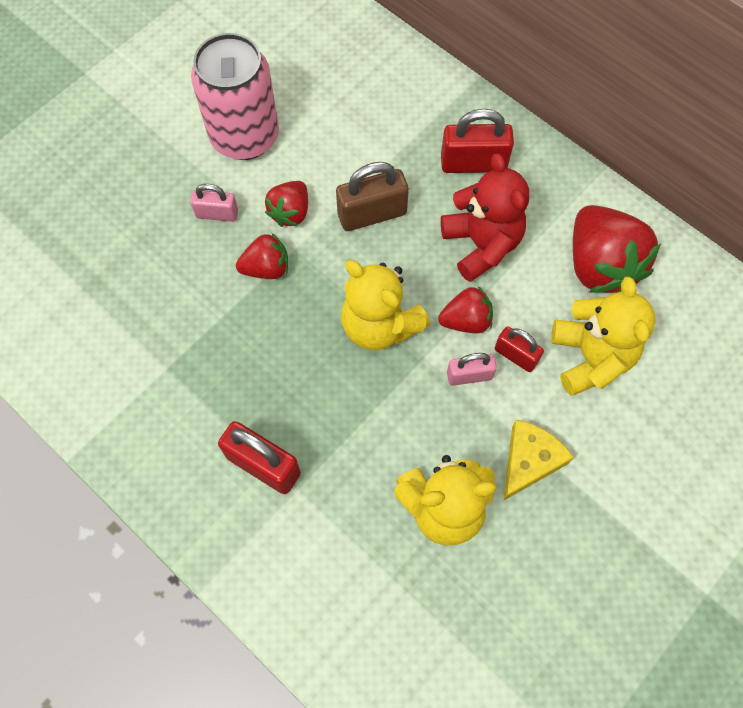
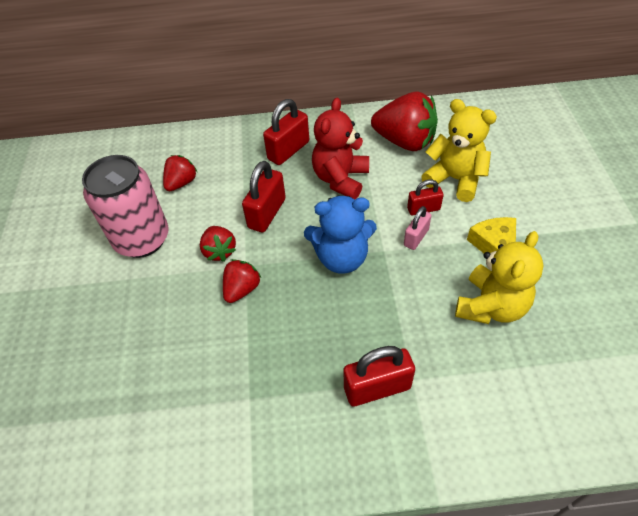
camera: 45 degrees left, 15 degrees down
pink padlock [190,184,238,222] -> none
brown padlock [336,162,409,231] -> red padlock [242,161,286,232]
yellow teddy bear [341,260,430,350] -> blue teddy bear [304,196,377,274]
red strawberry [438,286,493,333] -> red strawberry moved to [163,155,197,191]
red teddy bear [441,153,529,282] -> red teddy bear turned 90 degrees counterclockwise [312,98,369,199]

